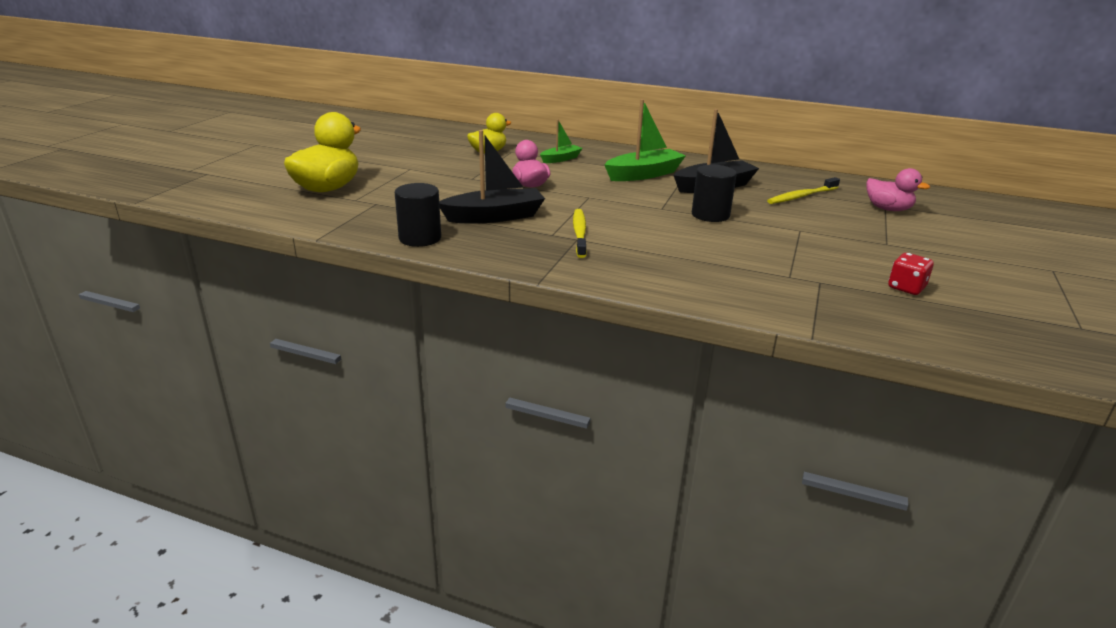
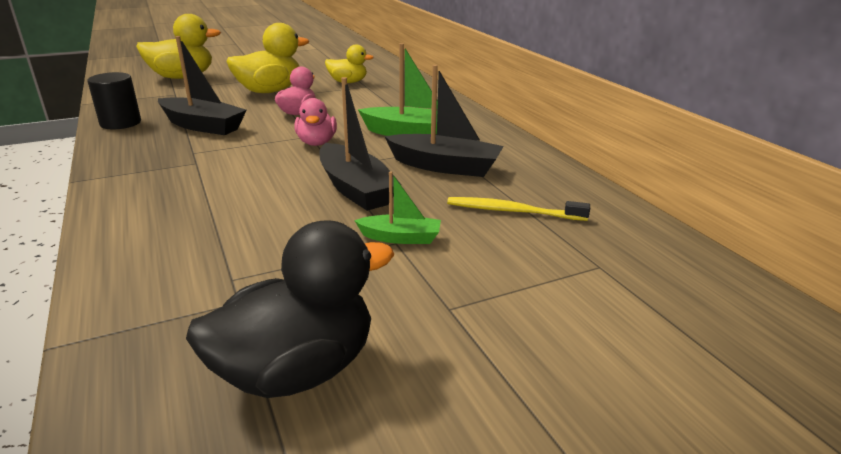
camera: 45 degrees right, 0 degrees up
green boat [540,119,582,163] -> green boat moved to [354,171,441,244]
yellow toothbrush [573,209,587,258] -> none
black cylinder [692,165,737,222] -> black boat [320,77,401,211]
pink duck [866,168,930,211] -> pink duck moved to [294,98,337,146]
red dice [888,253,934,295] -> black duck [186,220,394,398]
none -> yellow duck [226,23,309,93]

